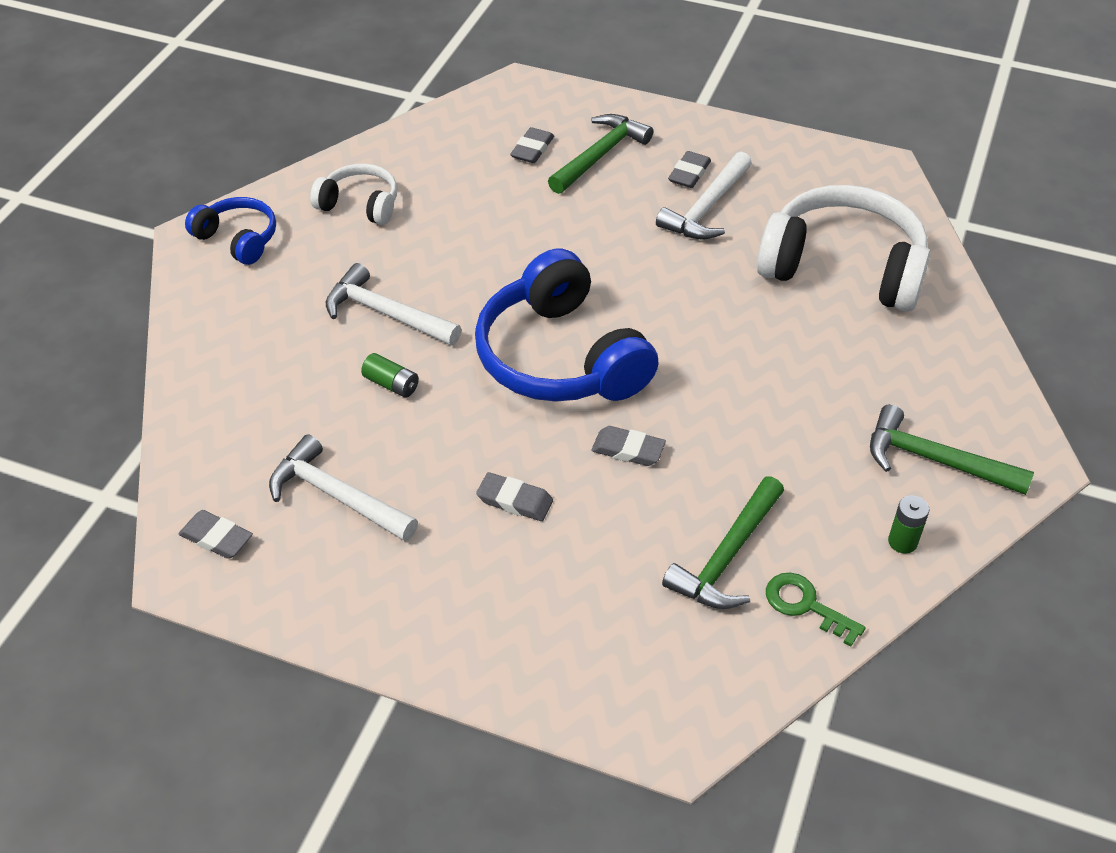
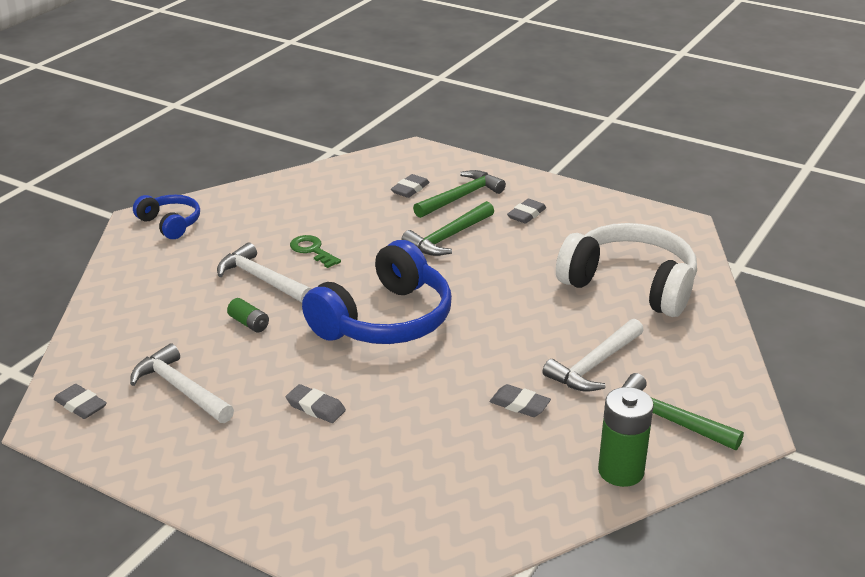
camera: 10 degrees right, 15 degrees down
white headphones [310,164,397,225] -> none
blue headphones [475,249,659,402] -> blue headphones turned 120 degrees counterclockwise [302,240,452,344]
grey eraser [591,426,666,466] -> grey eraser moved to [489,384,551,417]
white hammer [656,152,752,240] -> white hammer moved to [542,319,644,392]
green hammer [662,476,784,609] -> green hammer moved to [401,201,494,256]
green key [766,573,866,647] -> green key moved to [290,235,341,268]
green battery [888,495,929,553] -> green battery [598,387,654,487], size x1.87

